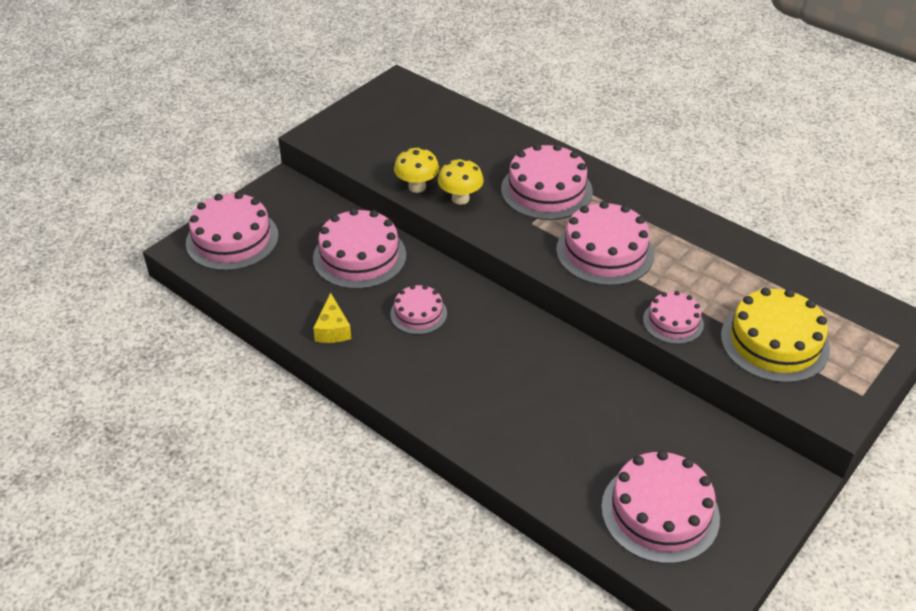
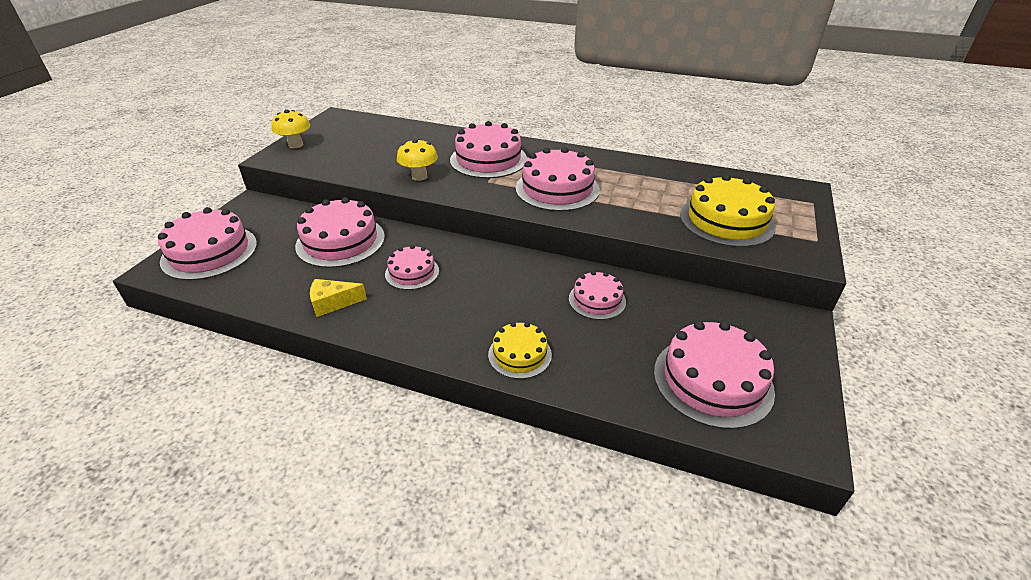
camera: 20 degrees left, 5 degrees down
yellow cheese [313,293,351,343] -> yellow cheese turned 105 degrees clockwise [310,279,367,317]
yellow mushroom [394,147,439,193] -> yellow mushroom moved to [271,110,310,148]
pink cake [643,291,704,344] -> pink cake moved to [569,271,626,320]
none -> yellow cake [488,322,552,379]

